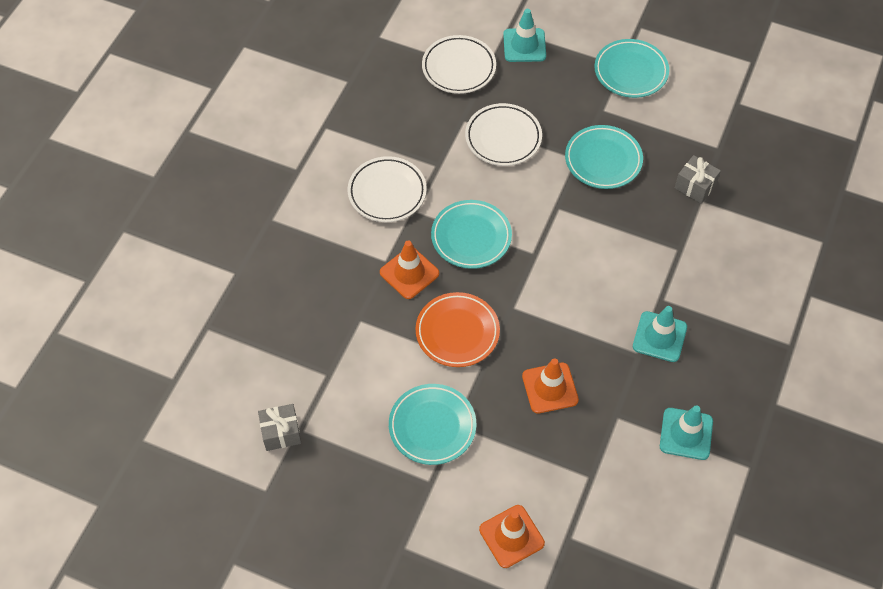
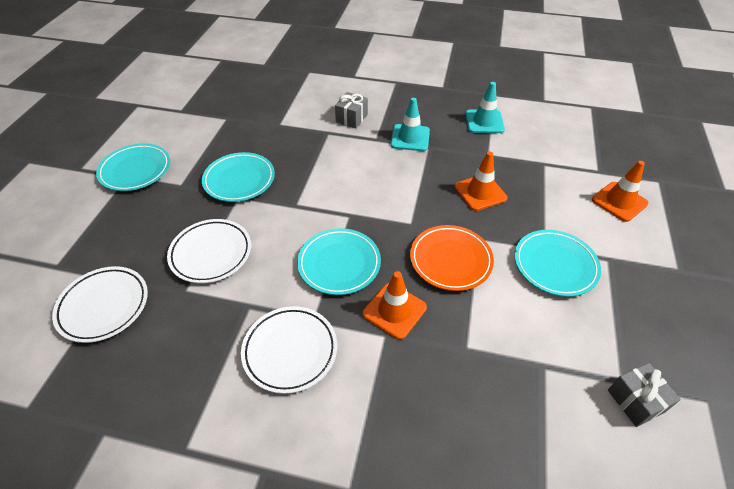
camera: 100 degrees left, 10 degrees down
turquoise traffic cone [503,9,546,62] -> none
grey gift [675,155,721,204] -> grey gift moved to [335,92,368,128]

